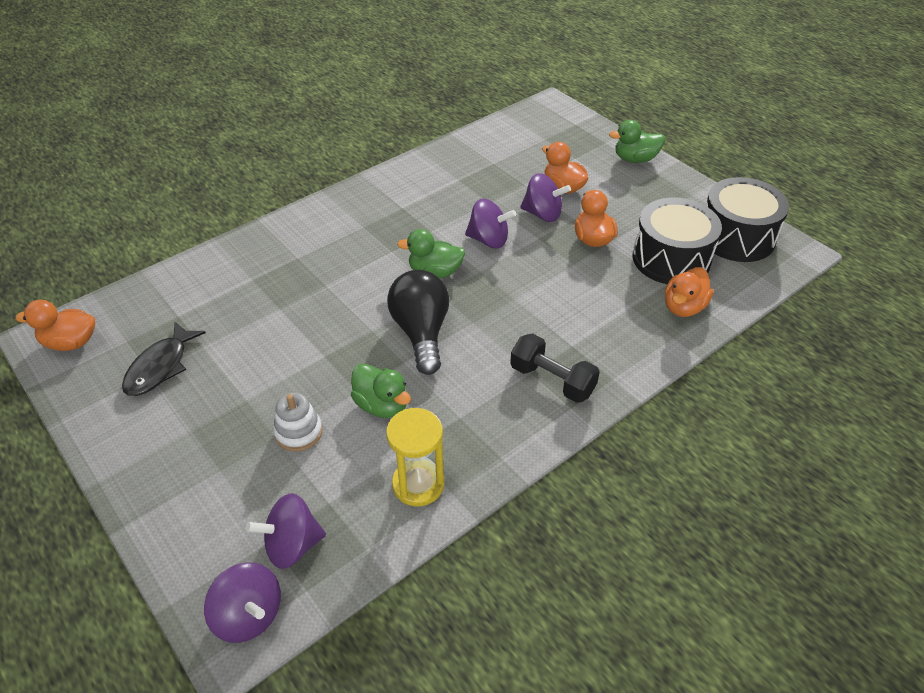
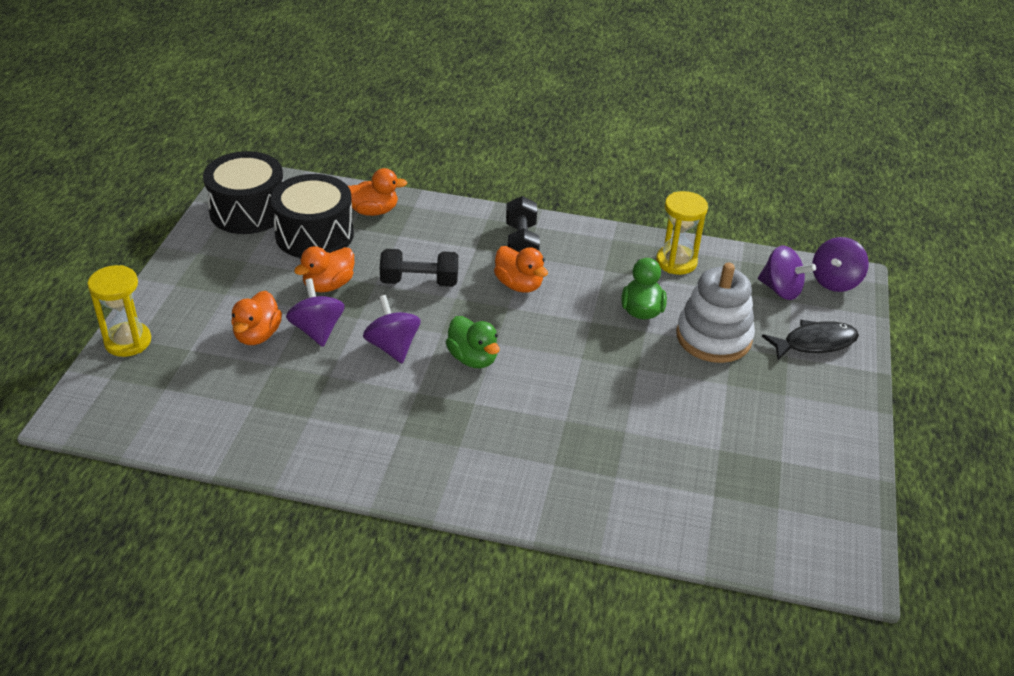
camera: 130 degrees left, 5 degrees down
orange duck [15,300,95,351] -> orange duck moved to [494,246,548,293]
black fish [122,322,206,396] -> black fish moved to [762,320,859,360]
purple spinning top [204,562,281,643] -> purple spinning top turned 150 degrees counterclockwise [812,237,869,292]
white stacking toy [273,393,323,451] -> white stacking toy [676,263,755,363], size x1.78
black light bulb [387,270,449,375] -> none
green duck [609,120,665,163] -> none
none -> yellow hourglass [88,265,151,357]
none -> black dumbbell [380,249,458,287]

